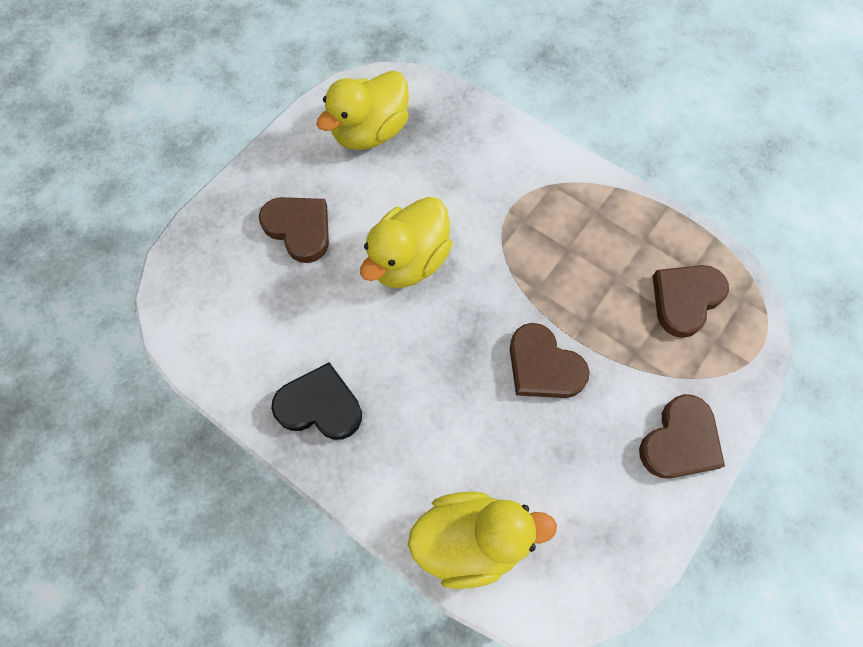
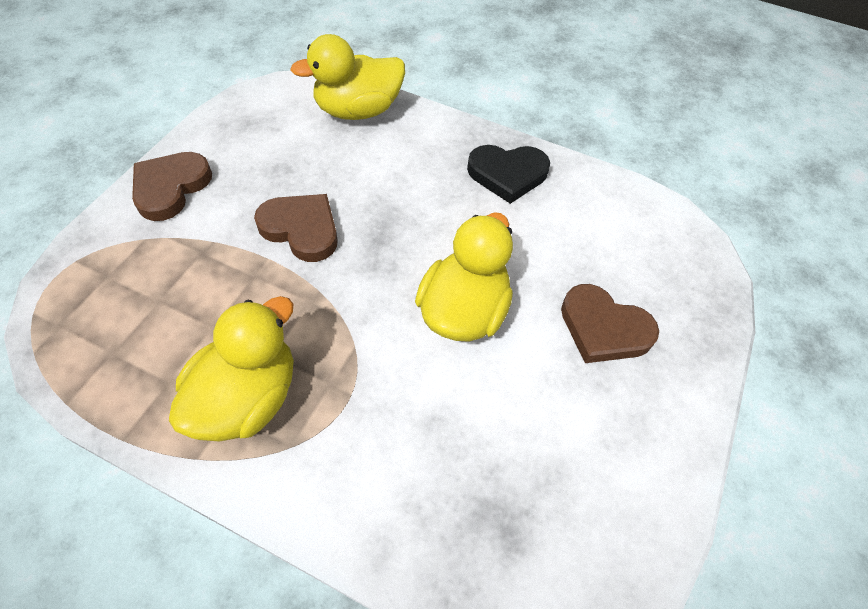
camera: 165 degrees right, 10 degrees down
yellow duck [316,71,409,150] -> yellow duck moved to [169,296,294,442]
brown heart [653,265,729,338] -> none

